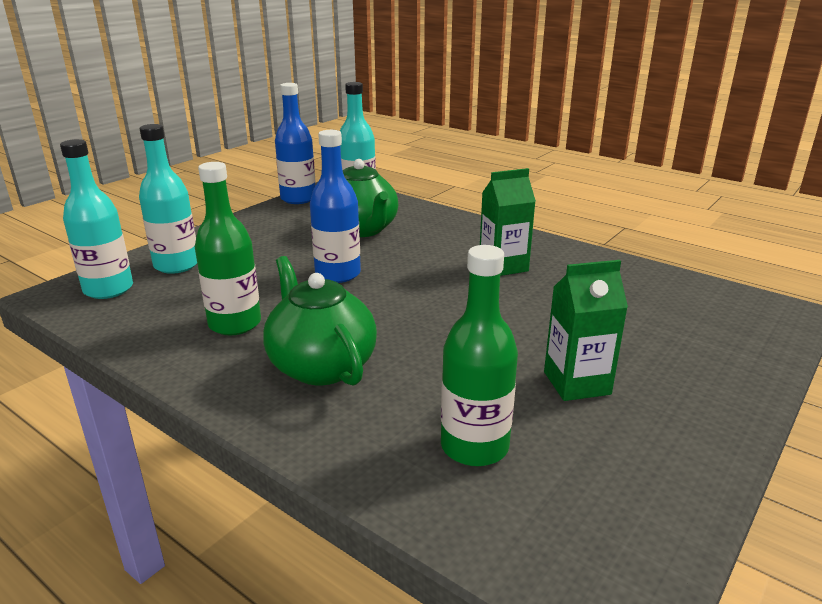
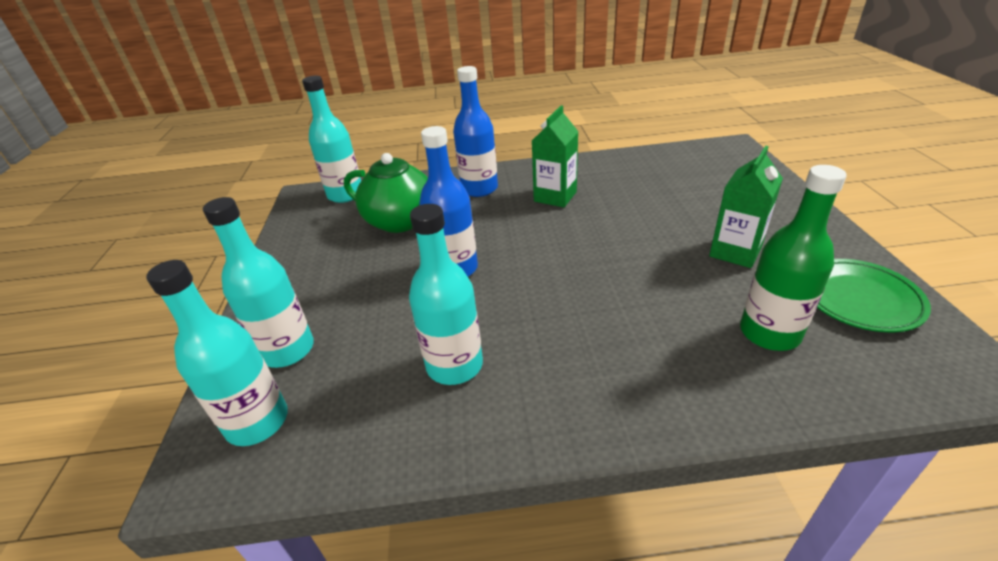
camera: 40 degrees left, 10 degrees up
green bottle [195,162,261,335] -> turquoise bottle [409,204,483,385]
green teapot [263,256,377,386] -> none
blue bottle [275,83,315,204] -> blue bottle moved to [453,66,498,197]
none -> green plate [817,259,931,332]

